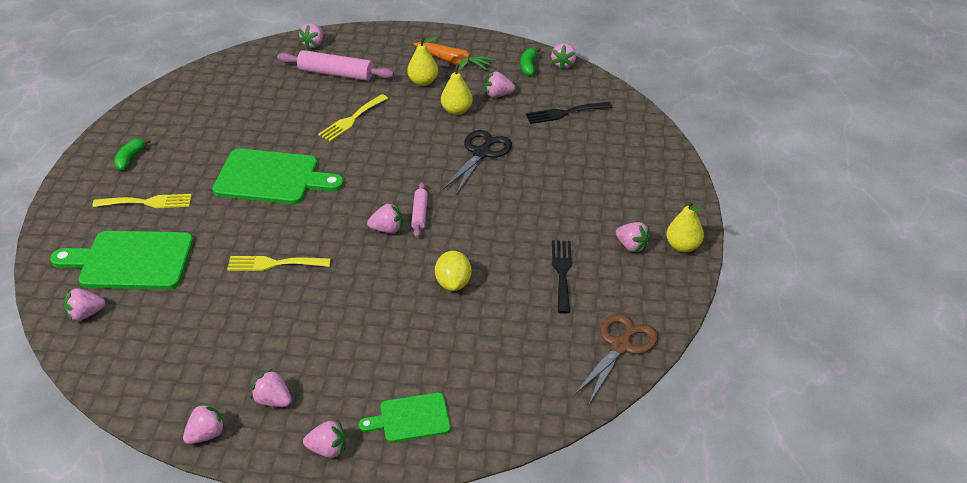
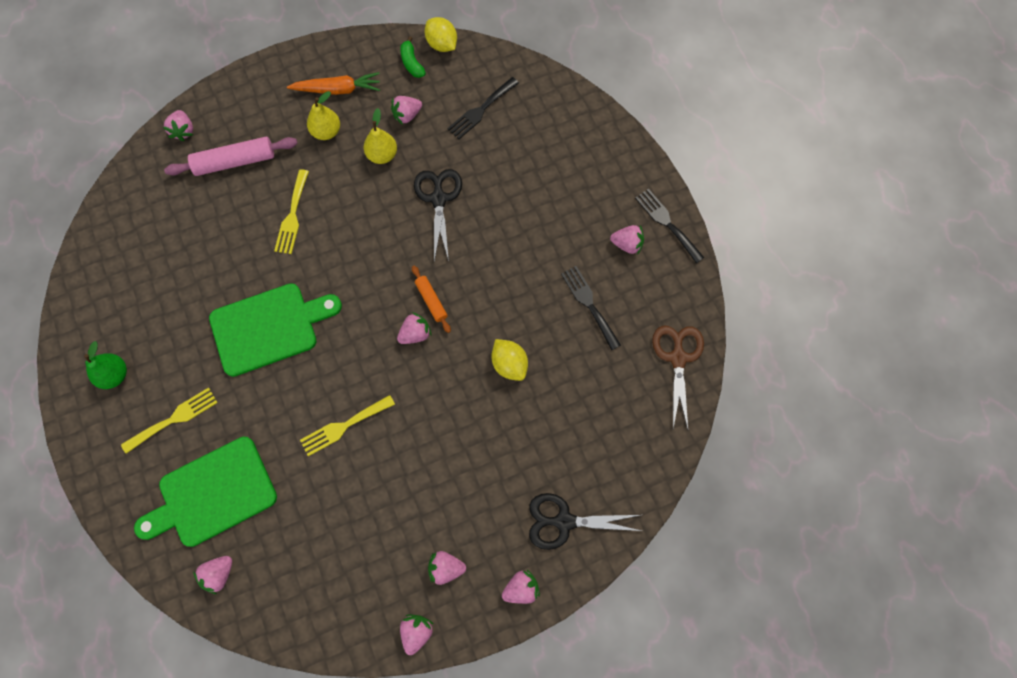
camera: 30 degrees left, 30 degrees up
green banana [114,138,151,171] -> green pear [84,341,127,389]
green cutting board [359,393,451,443] -> black scissors [529,493,641,550]
pink rolling pin [411,182,428,238] -> orange rolling pin [412,266,451,333]
pink strawberry [551,43,576,70] -> yellow lemon [425,17,457,52]
yellow pear [666,200,704,252] -> black fork [635,189,704,263]

